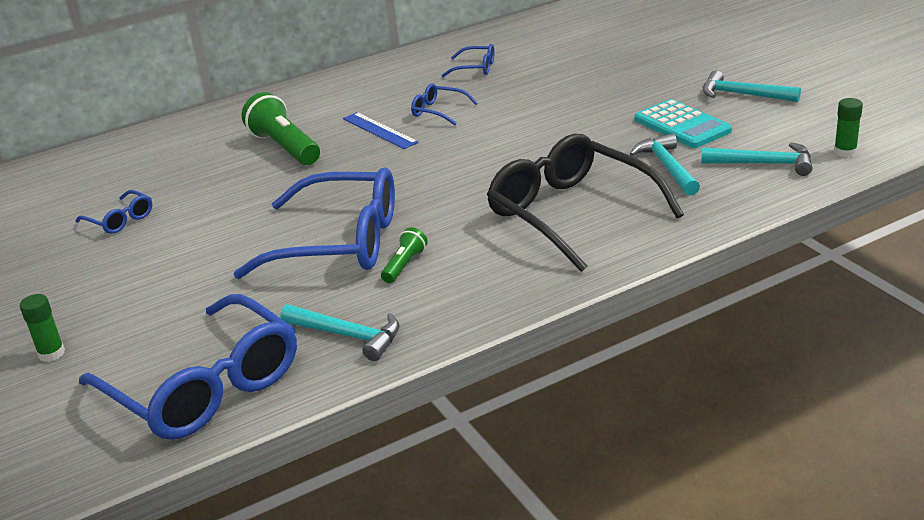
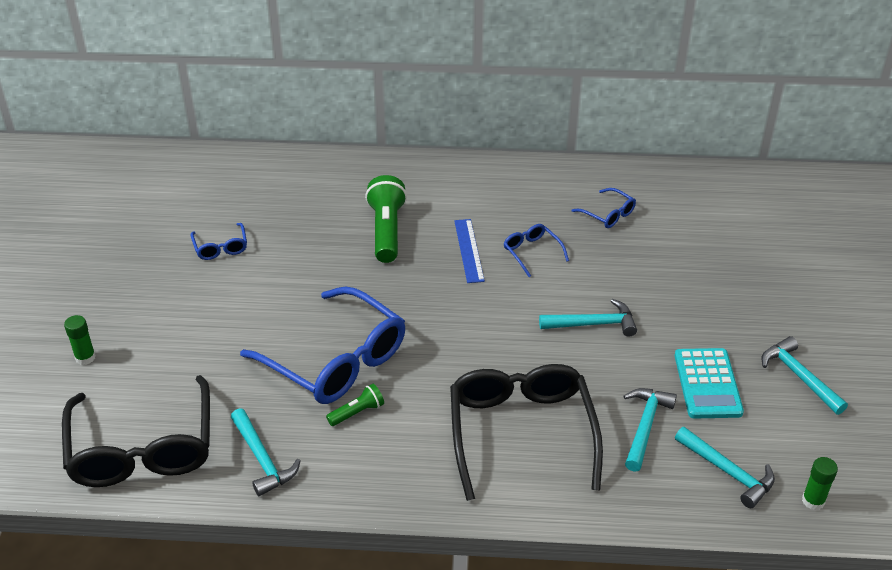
camera: 30 degrees right, 10 degrees up
blue glasses [79,294,297,440] -> black glasses [62,375,210,487]
none -> turquoise hammer [539,299,637,337]

